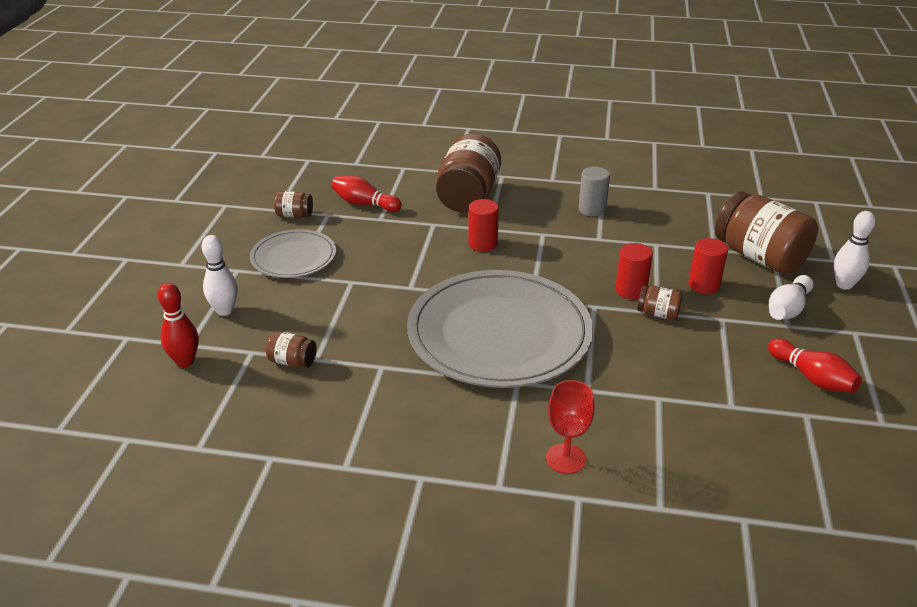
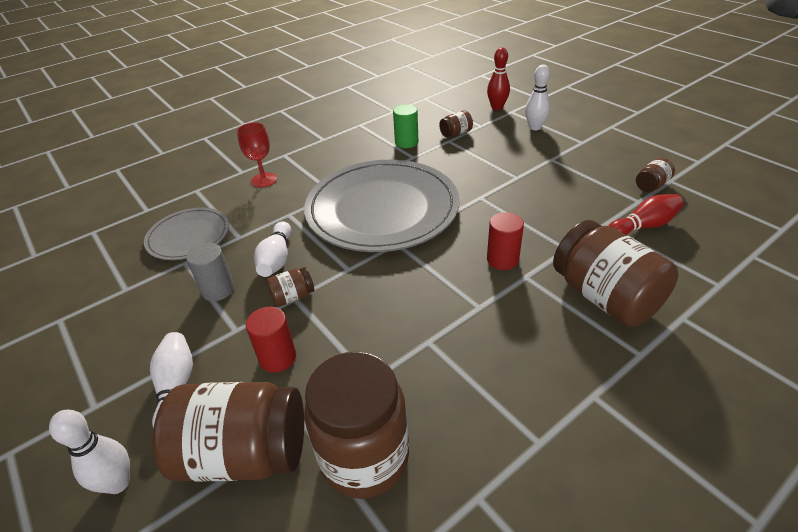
camera: 135 degrees right, 5 degrees up
grey plate [250,229,336,278] -> grey plate moved to [144,208,229,260]
grey cylinder [578,167,610,216] -> grey cylinder moved to [186,243,234,301]
red cylinder [615,243,653,299] -> none
red bowling pin [768,339,862,393] -> none
none -> white bowling pin [254,221,291,277]
none -> brown jar [304,352,409,499]
none -> green cylinder [393,105,418,148]

